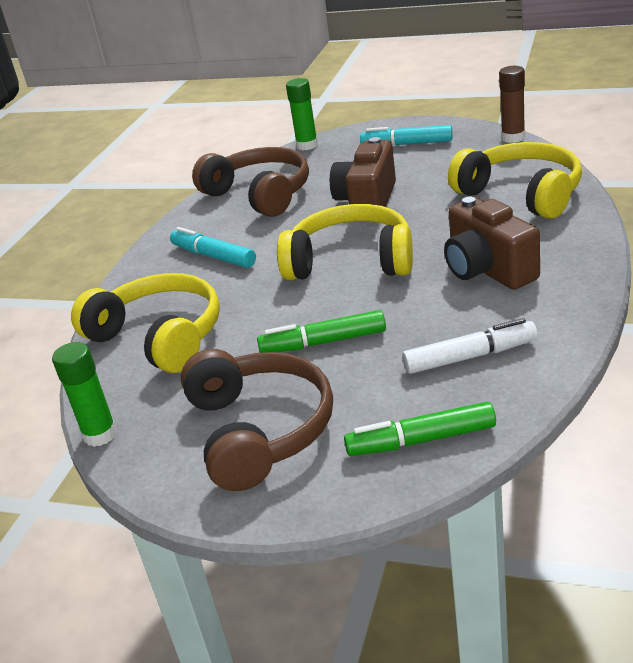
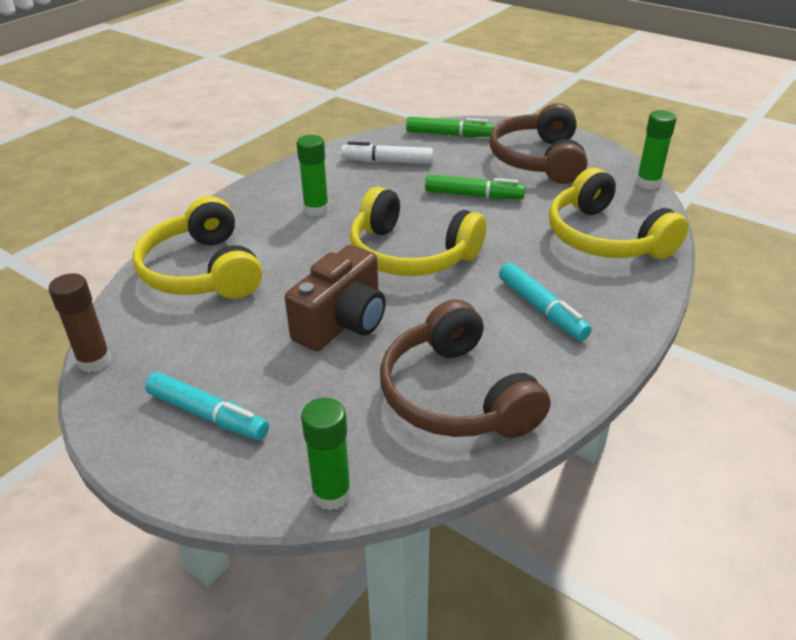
camera: 165 degrees left, 5 degrees up
brown camera [444,197,540,290] -> green glue stick [296,135,329,217]

